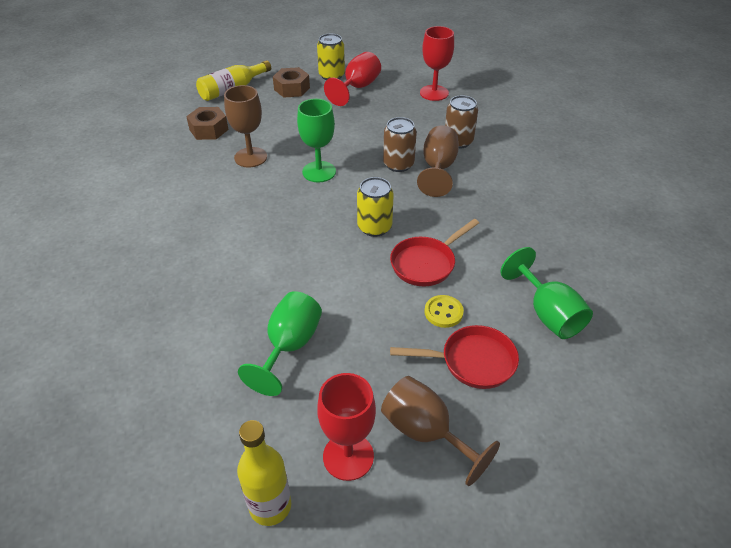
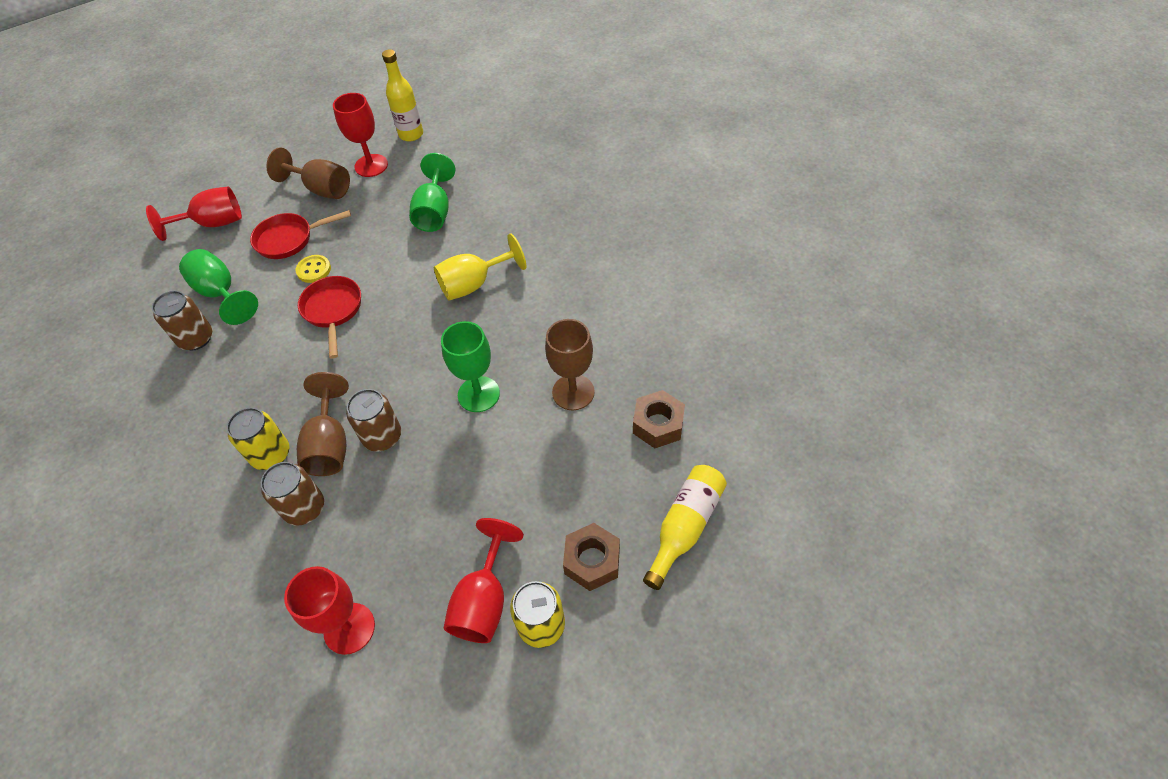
camera: 165 degrees right, 10 degrees up
yellow can [357,177,394,237] -> yellow can moved to [227,407,290,470]
red pan [390,219,479,286] -> red pan turned 45 degrees counterclockwise [298,276,361,359]
none -> red goblet [146,186,242,241]
none -> brown can [152,291,212,350]
none -> yellow goblet [434,234,526,300]

